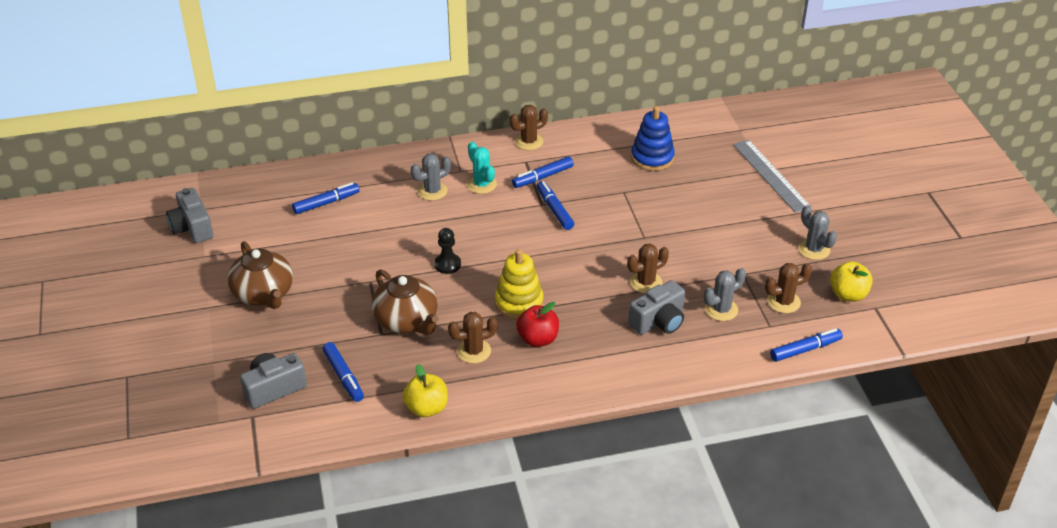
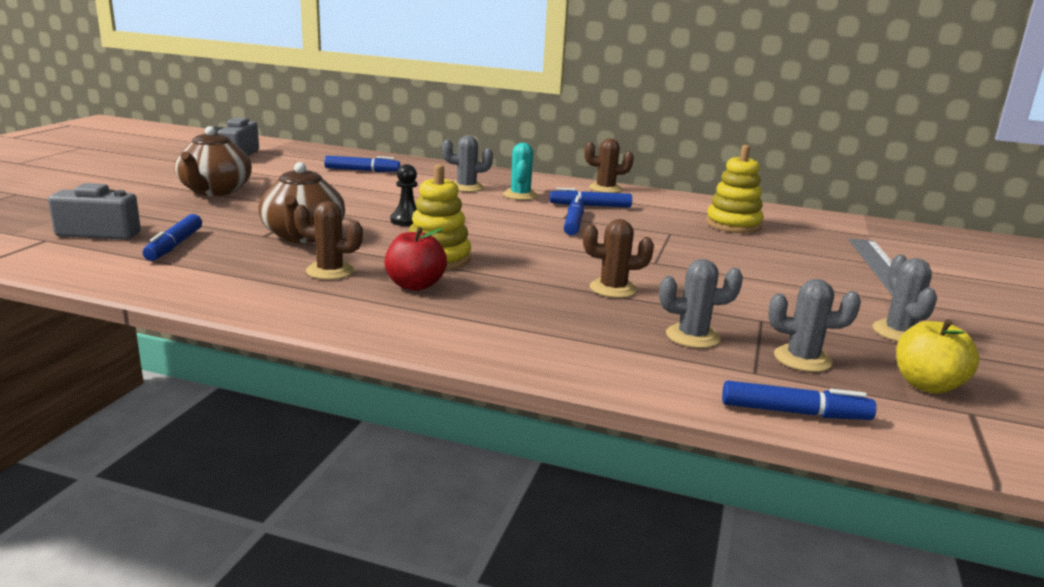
camera: 30 degrees right, 20 degrees down
yellow apple [403,364,448,417] -> none
grey camera [628,280,685,335] -> none
blue stacking toy [631,106,675,171] -> yellow stacking toy [706,145,764,233]
brown cactus [765,263,812,313] -> grey cactus [768,279,861,372]

